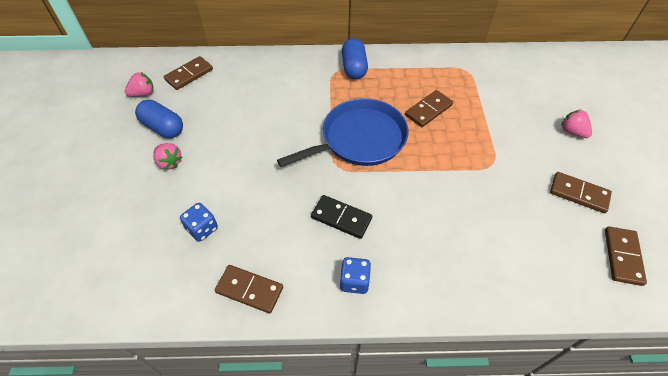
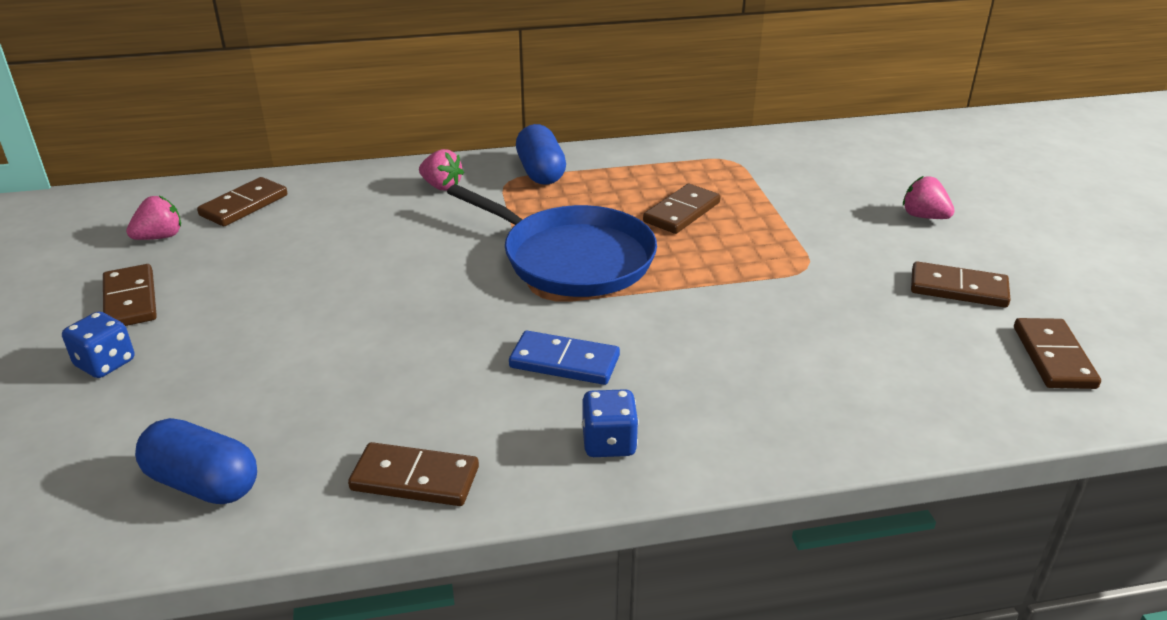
camera: 10 degrees left, 20 degrees down
blue capsule [135,100,183,138] -> blue capsule moved to [135,418,257,504]
pink strawberry [153,143,182,170] -> pink strawberry moved to [419,149,464,191]
blue dice [180,203,218,242] -> blue dice moved to [62,311,134,378]
blue pan [277,98,408,167] -> blue pan turned 75 degrees clockwise [447,184,657,297]
black domino [311,195,372,239] -> blue domino [509,331,620,385]
none -> brown domino [103,264,157,326]

